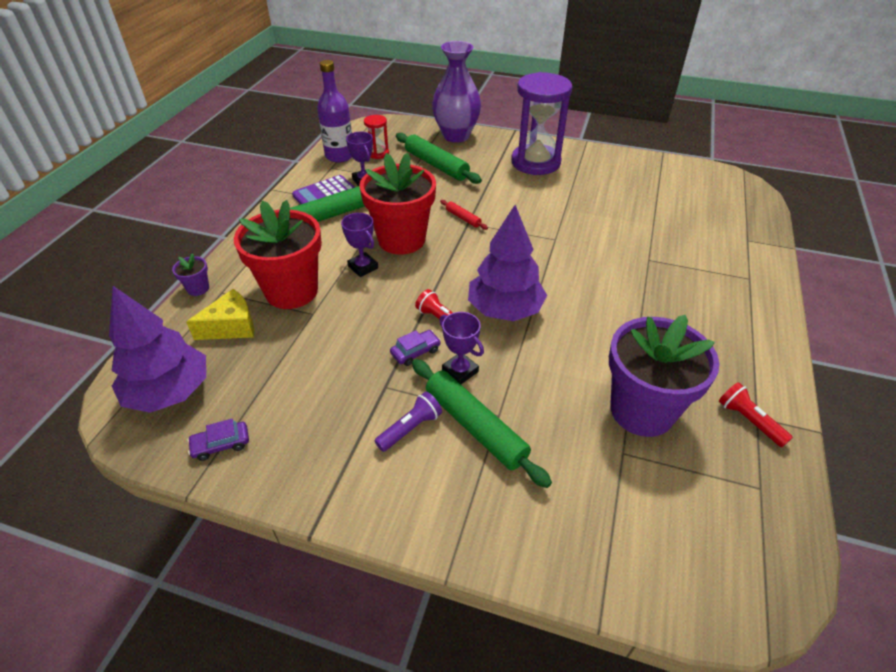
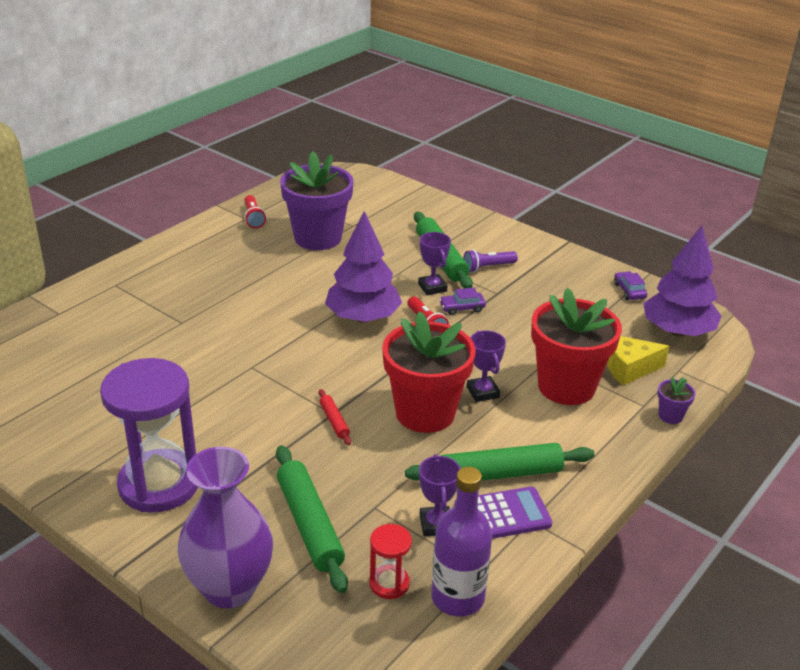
camera: 160 degrees left, 10 degrees down
purple car [187,419,249,461] -> purple car turned 105 degrees counterclockwise [614,271,648,300]

